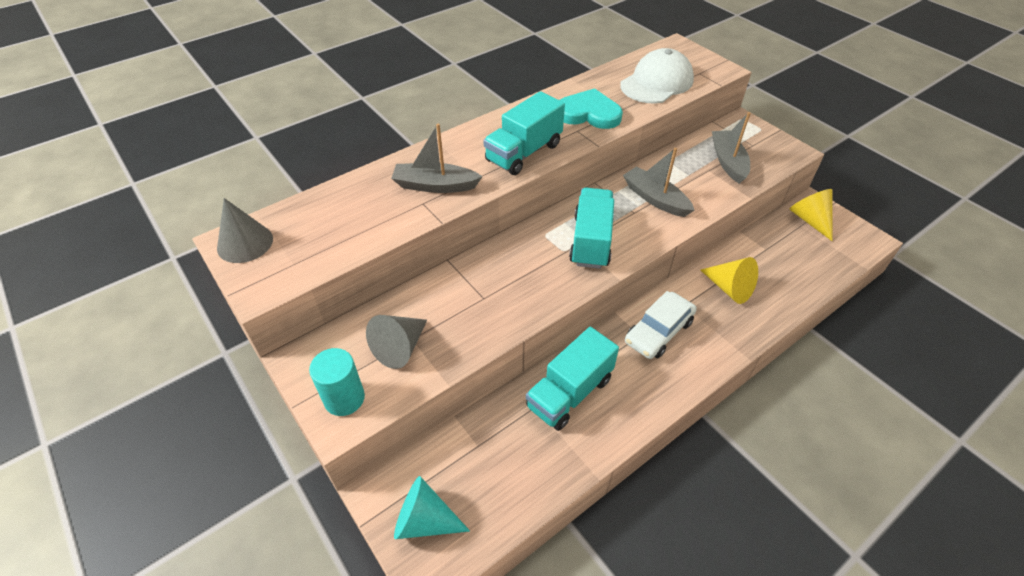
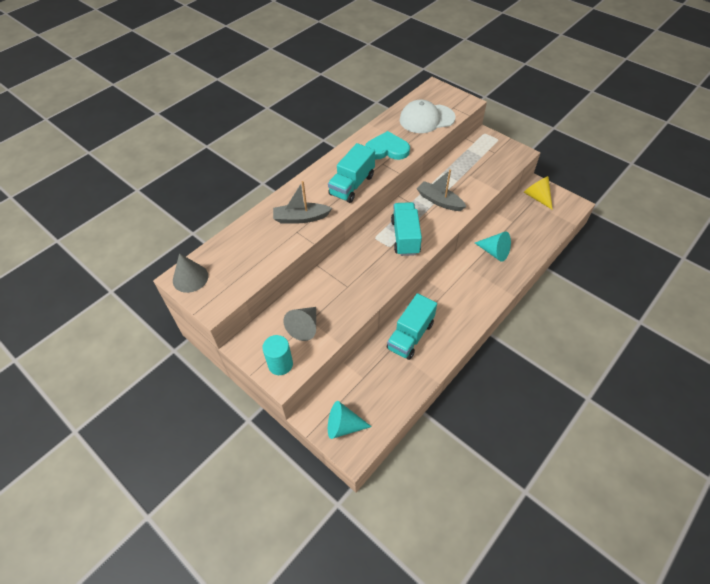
camera: 10 degrees left, 5 degrees up
white cap [620,48,694,104] -> white cap turned 135 degrees counterclockwise [400,99,456,133]
white car [625,291,697,359] -> none
yellow cone [701,257,758,304] -> turquoise cone [475,231,511,262]
grey boat [712,112,751,184] -> none

